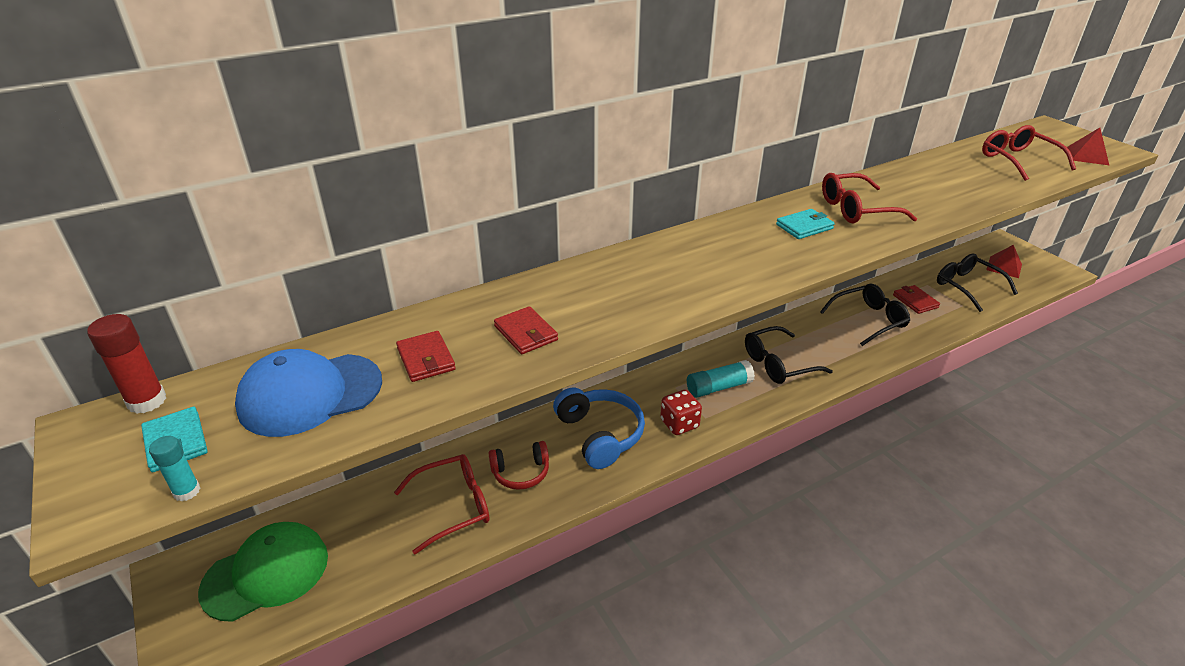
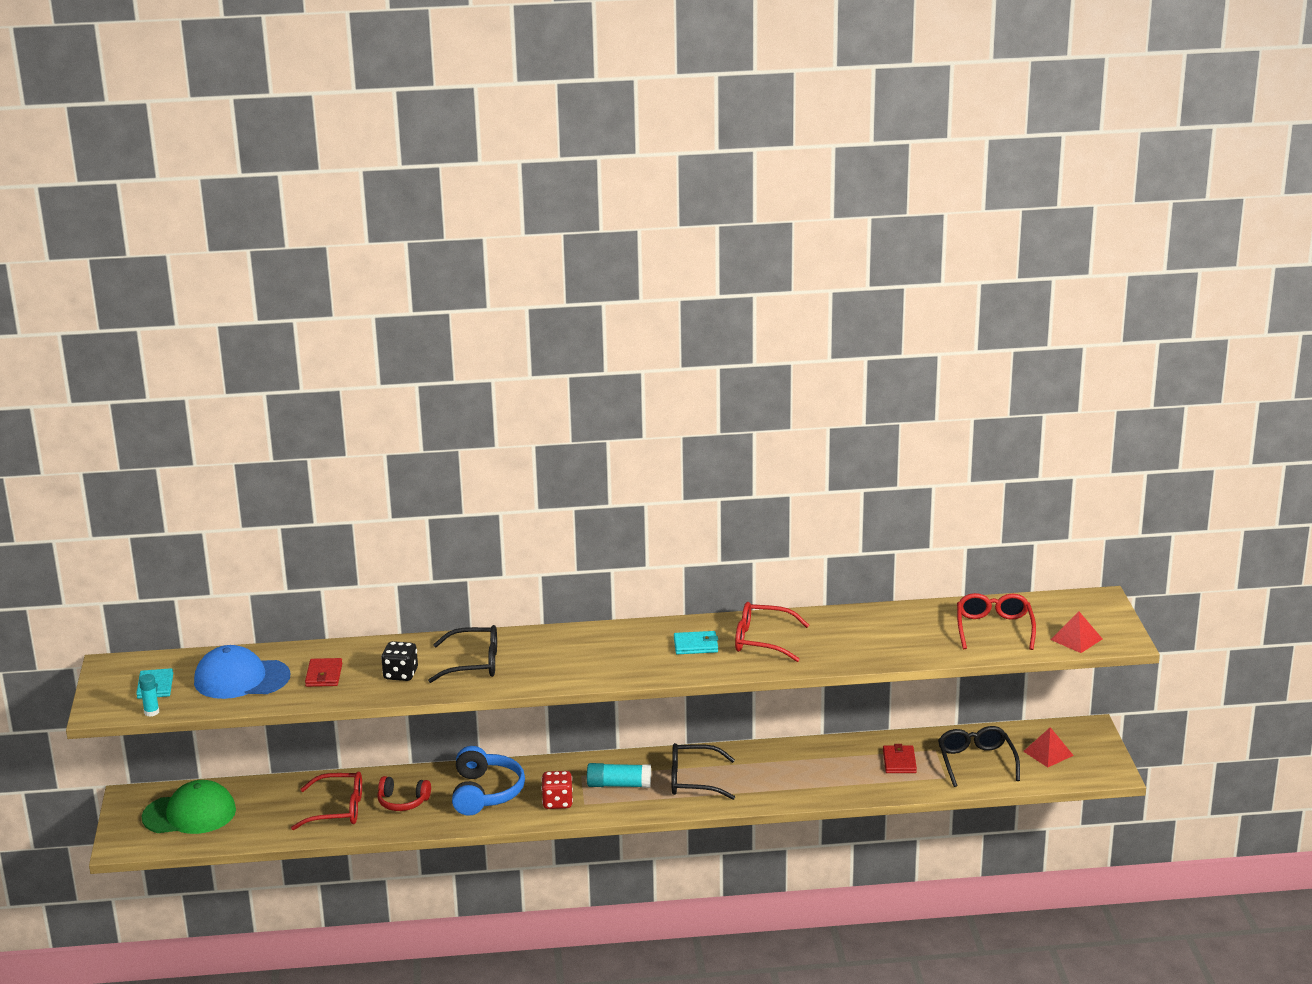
camera: 25 degrees right, 10 degrees down
red glue stick [87,314,166,414] -> none
red wallet [494,306,558,354] -> black dice [381,641,418,681]
black glasses [820,284,910,346] -> black glasses moved to [428,625,497,683]

